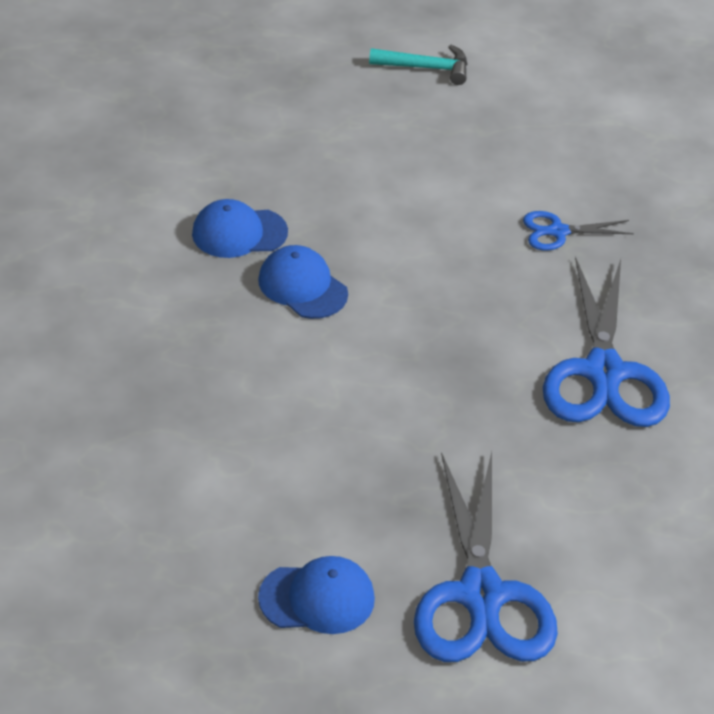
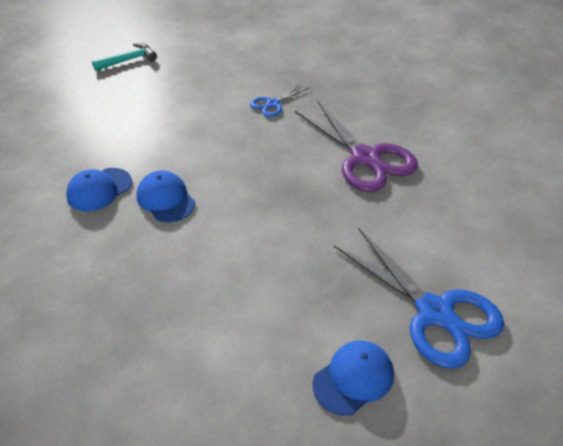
camera: 35 degrees left, 0 degrees up
blue cap [258,245,348,319] -> blue cap turned 45 degrees clockwise [136,170,195,222]
blue scissors [543,257,670,427] -> purple scissors [295,100,418,192]

